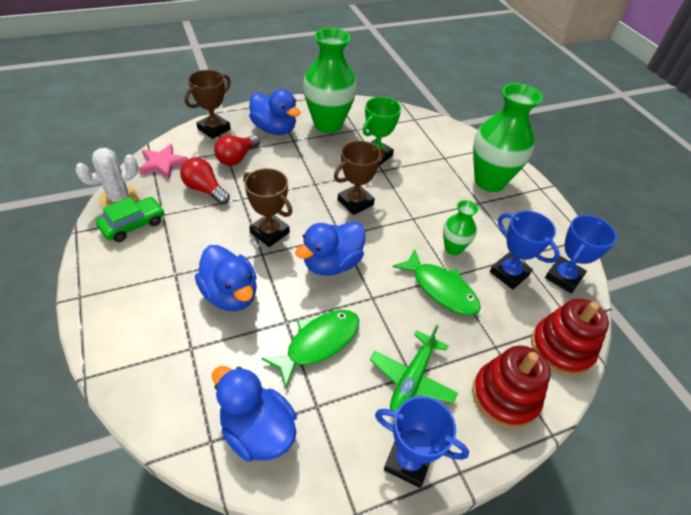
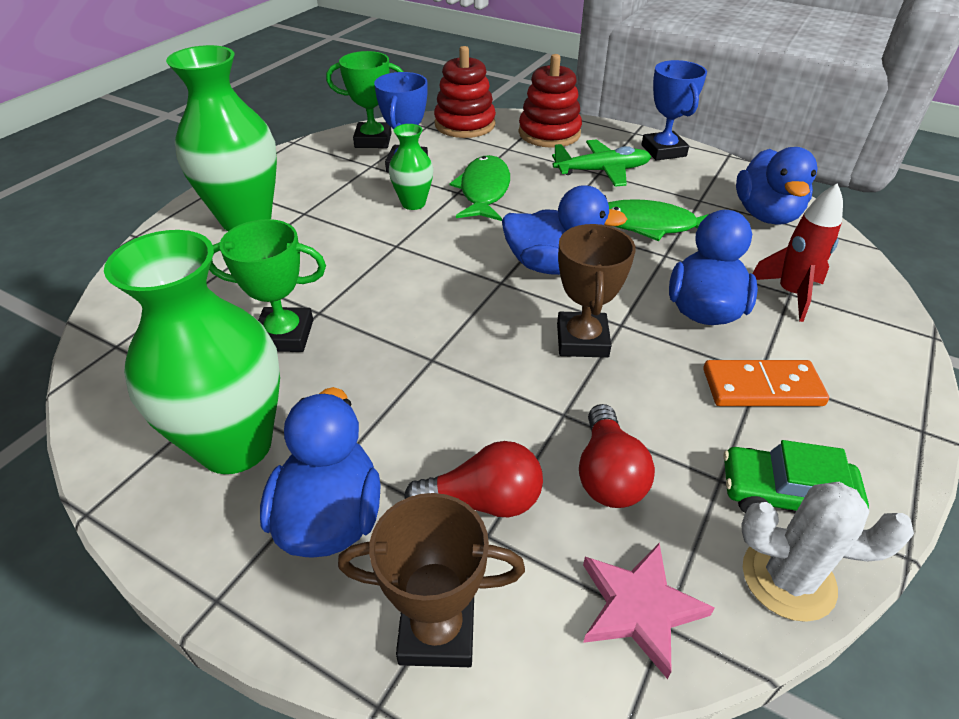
camera: 125 degrees left, 5 degrees down
brown trophy [334,141,384,215] -> none
blue trophy [545,215,617,293] -> green trophy [326,51,404,148]
none -> orange domino [703,360,829,406]
none -> red rocket [752,183,843,322]

